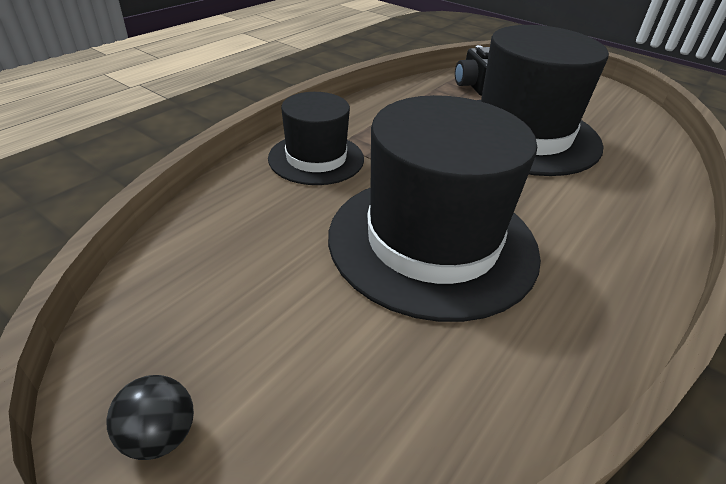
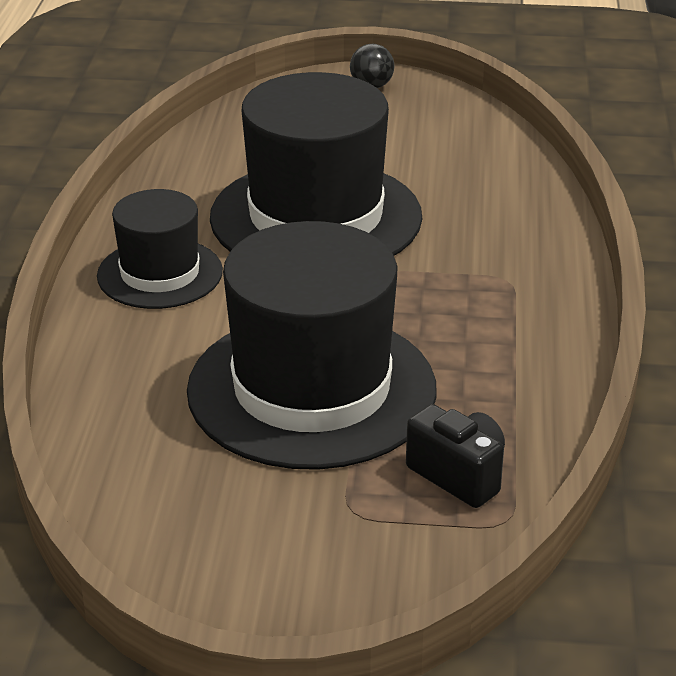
camera: 150 degrees right, 5 degrees down
black hat [268,92,364,185] -> black hat moved to [97,189,223,309]

